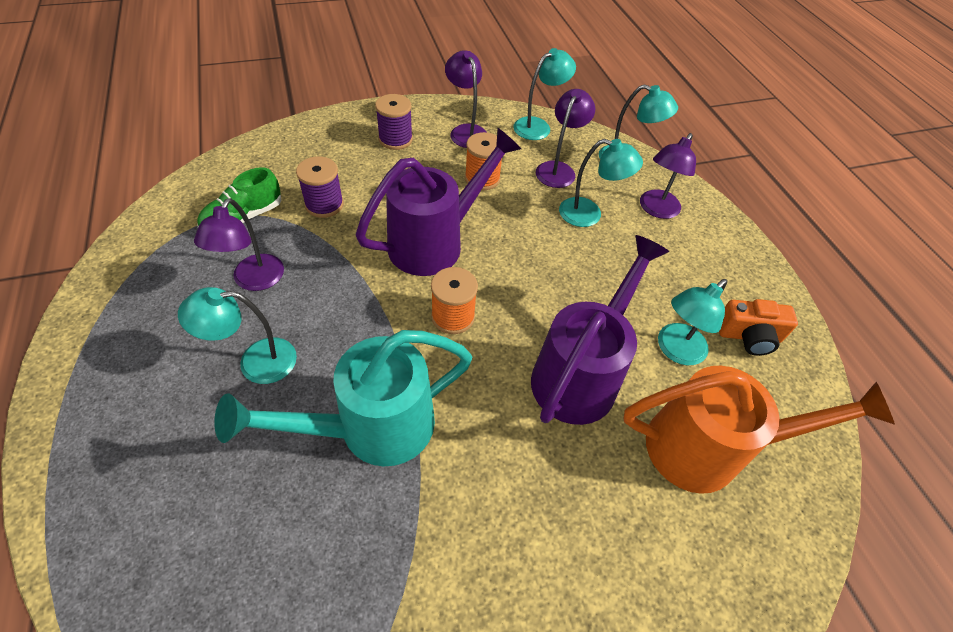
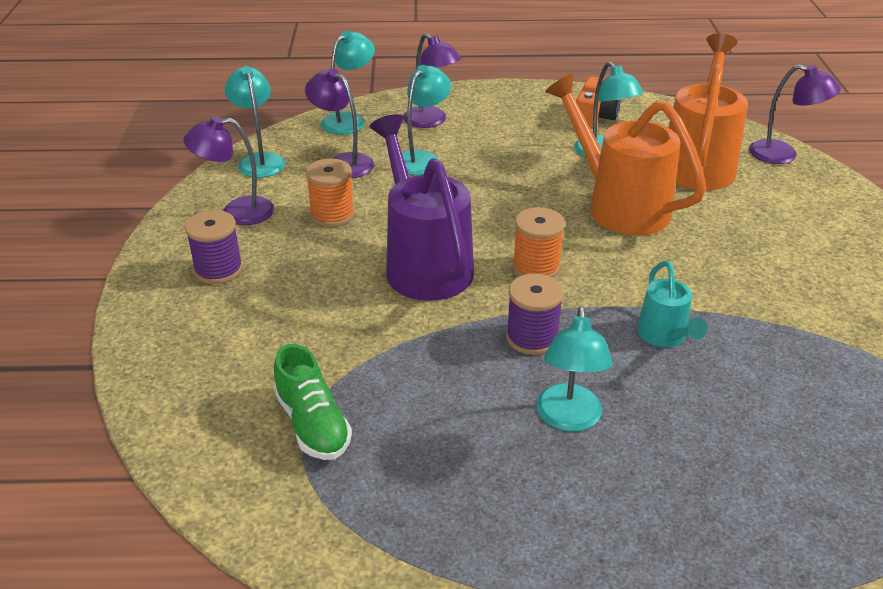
camera: 70 degrees left, 15 degrees down
purple lamp [194,198,284,291] -> purple lamp moved to [749,65,841,164]
turquoise watering can [214,330,472,466] -> turquoise watering can [637,261,708,347], size x0.51
purple spool [296,156,344,218] -> purple spool moved to [506,273,564,355]
purple watering can [531,235,669,425] -> orange watering can [545,74,706,235]

